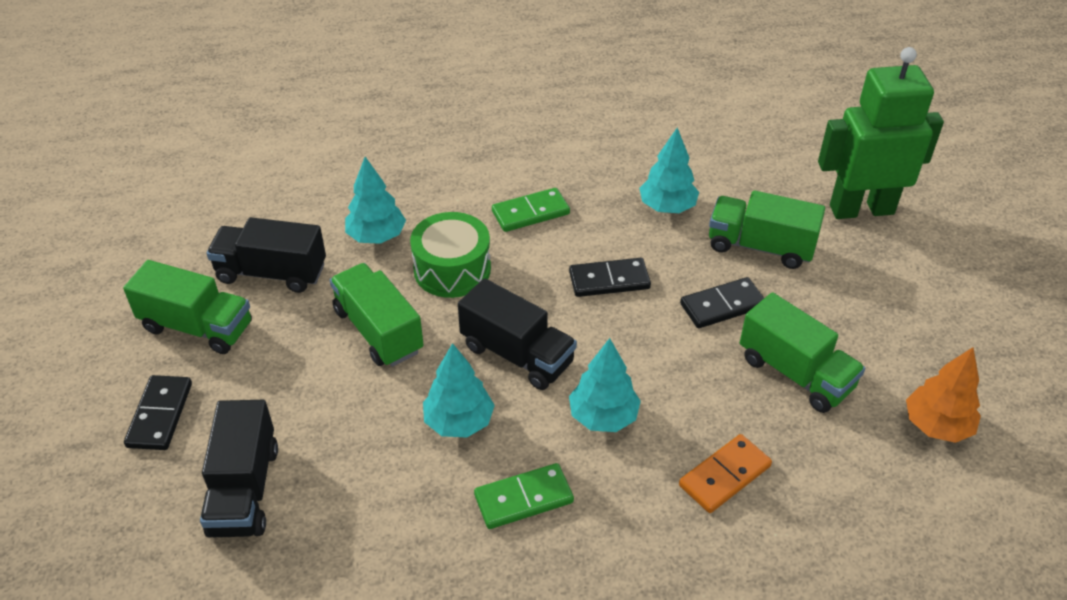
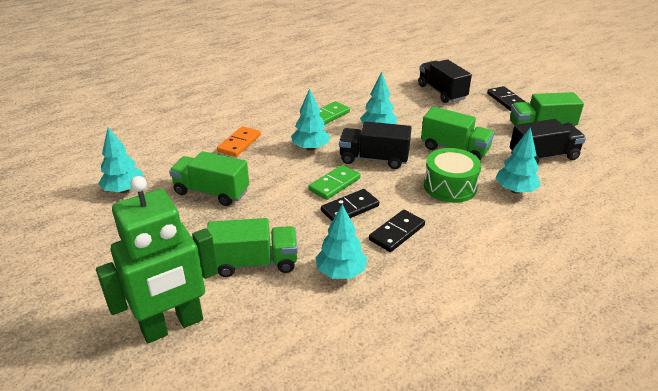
camera: 155 degrees right, 10 degrees down
green domino [492,188,570,232] -> green domino moved to [308,165,360,200]
black domino [680,277,764,328] -> black domino moved to [369,210,425,252]
orange tree [906,347,981,443] -> turquoise tree [98,127,143,193]

